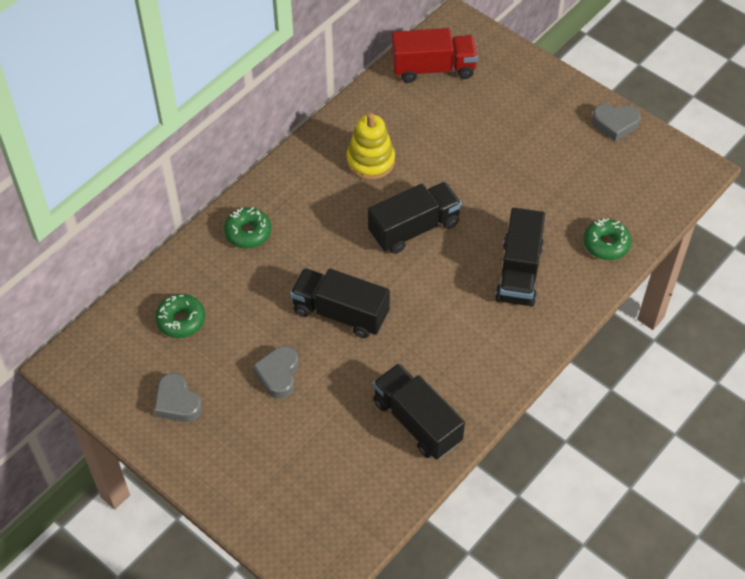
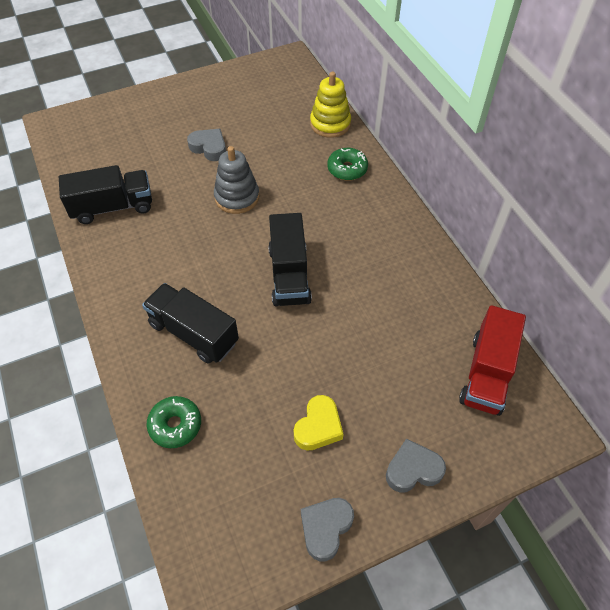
camera: 115 degrees right, 0 degrees up
grey heart [154,373,202,422] -> grey heart moved to [386,438,446,492]
green donut [155,294,205,338] -> none
black truck [290,268,390,338] -> grey stacking toy [214,146,259,214]
yellow stacking toy [346,113,395,180] -> yellow stacking toy moved to [310,72,351,138]
none -> yellow heart [294,395,344,451]

